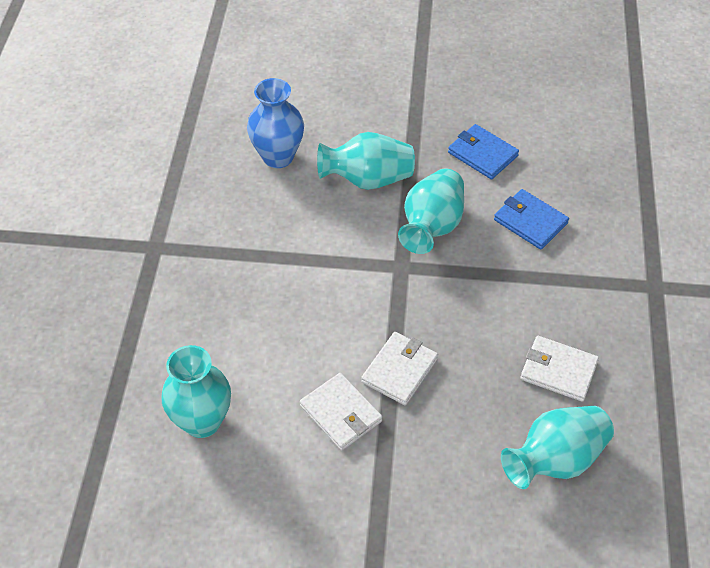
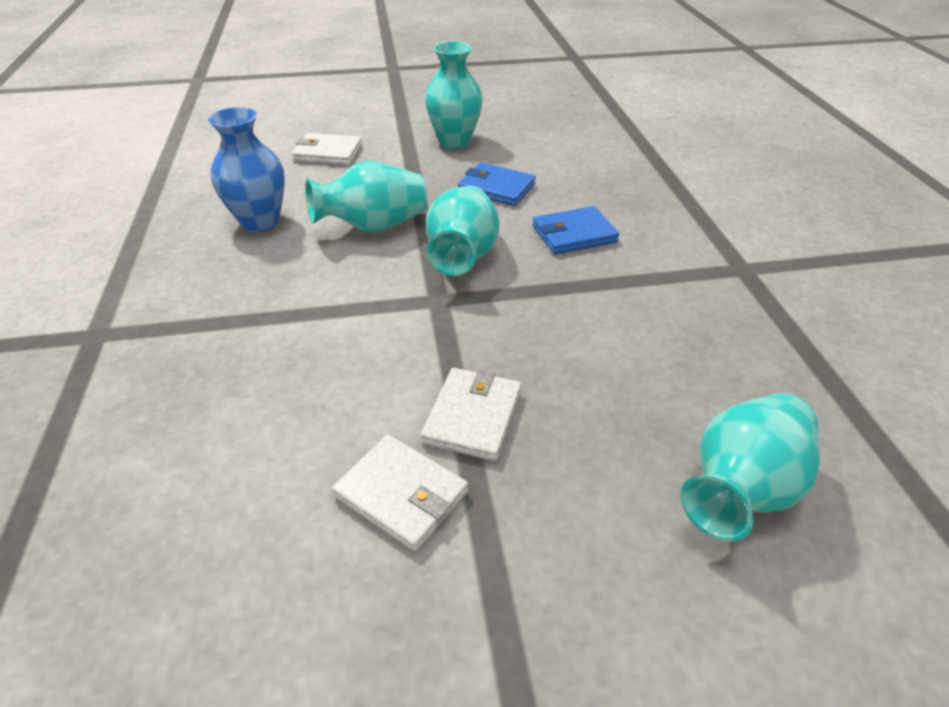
camera: 15 degrees left, 10 degrees down
turquoise vase [161,345,231,438] -> turquoise vase moved to [425,41,483,149]
blue wallet [494,189,569,250] -> blue wallet turned 45 degrees counterclockwise [533,206,619,255]
white wallet [520,336,599,402] -> white wallet moved to [292,133,362,165]

